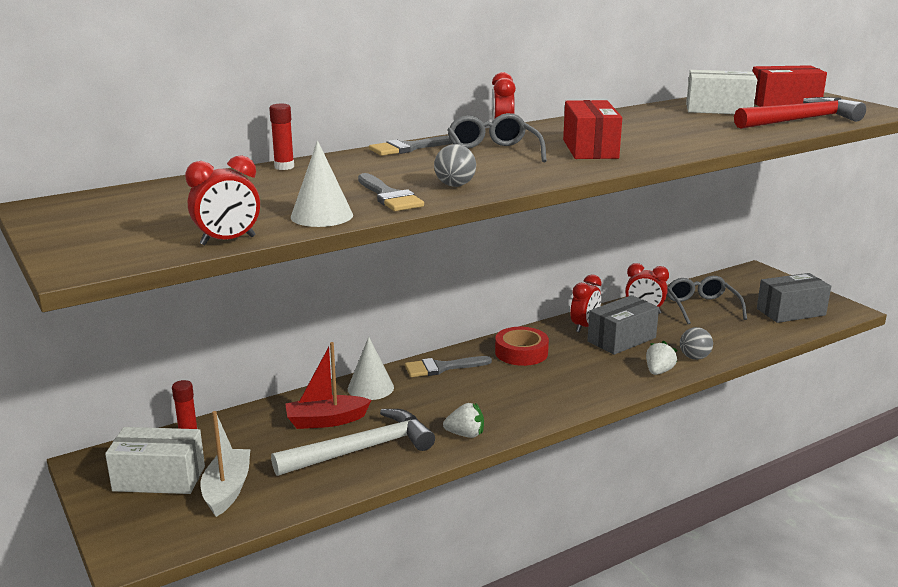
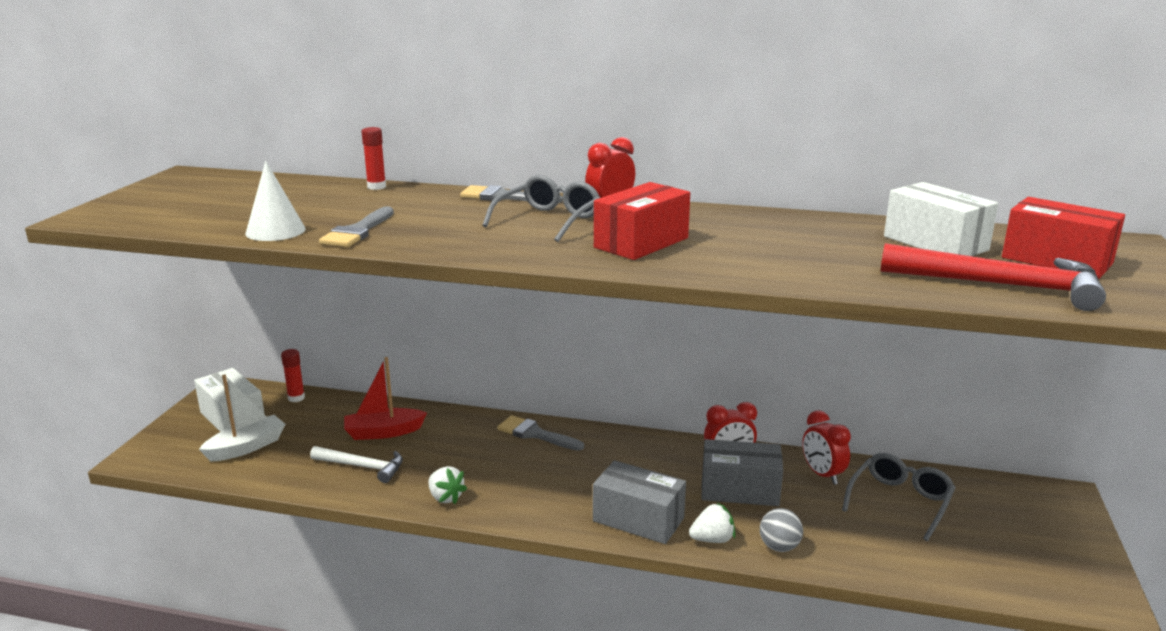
camera: 45 degrees right, 0 degrees up
red clock [185,155,260,245] -> none
white hammer [271,409,435,476] -> white hammer [310,446,403,483], size x0.63
red boat [285,342,372,429] -> red boat turned 45 degrees counterclockwise [344,357,427,440]
white cone [348,337,394,400] -> none
grey ball [434,144,476,187] -> none
red tape [495,327,549,366] -> none
grey box [757,273,831,323] -> grey box moved to [593,460,686,544]

